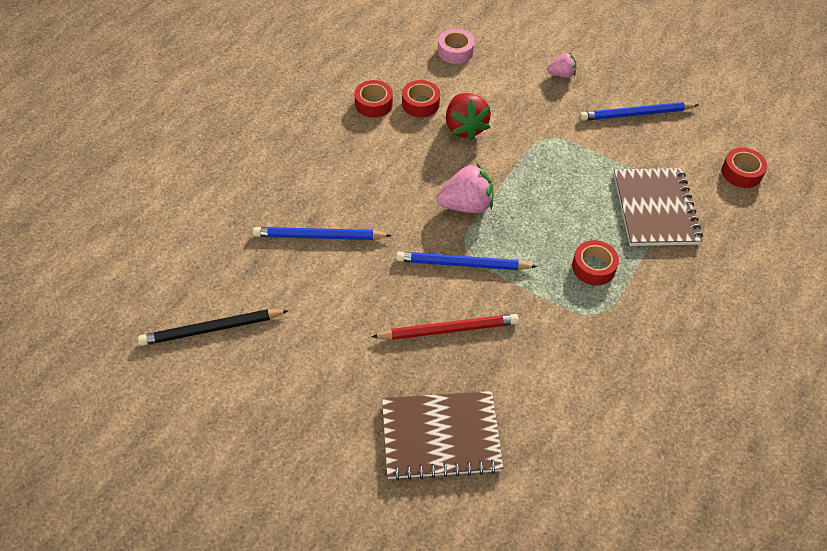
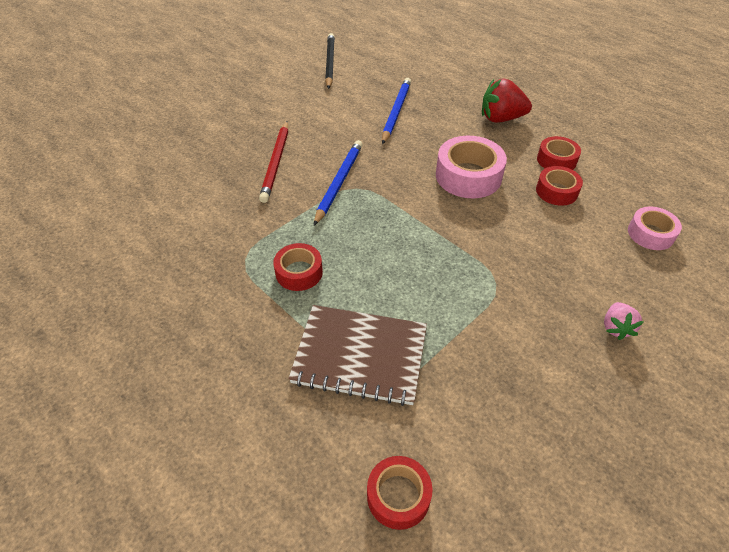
camera: 105 degrees right, 5 degrees down
brown notebook [382,391,504,481] -> none
pink strawberry [437,163,494,213] -> none
red strawberry [446,93,491,141] -> red strawberry moved to [482,79,532,123]
blue pencil [580,102,698,121] -> none
none -> pink tape [436,136,507,198]

